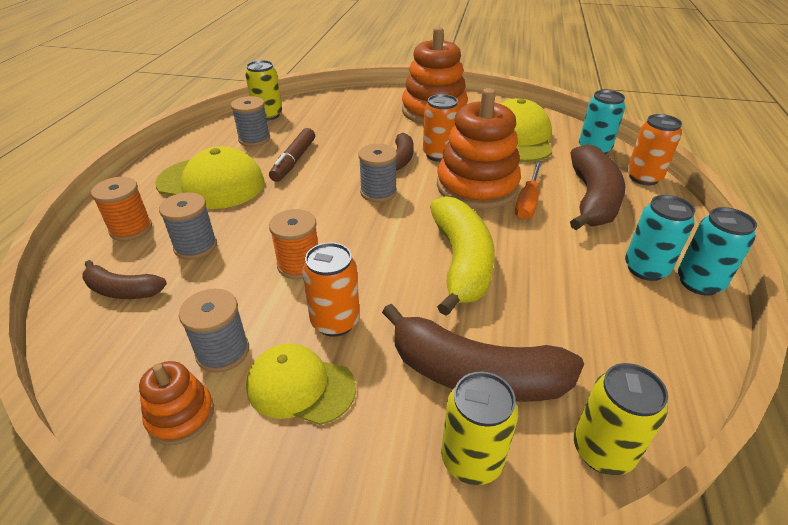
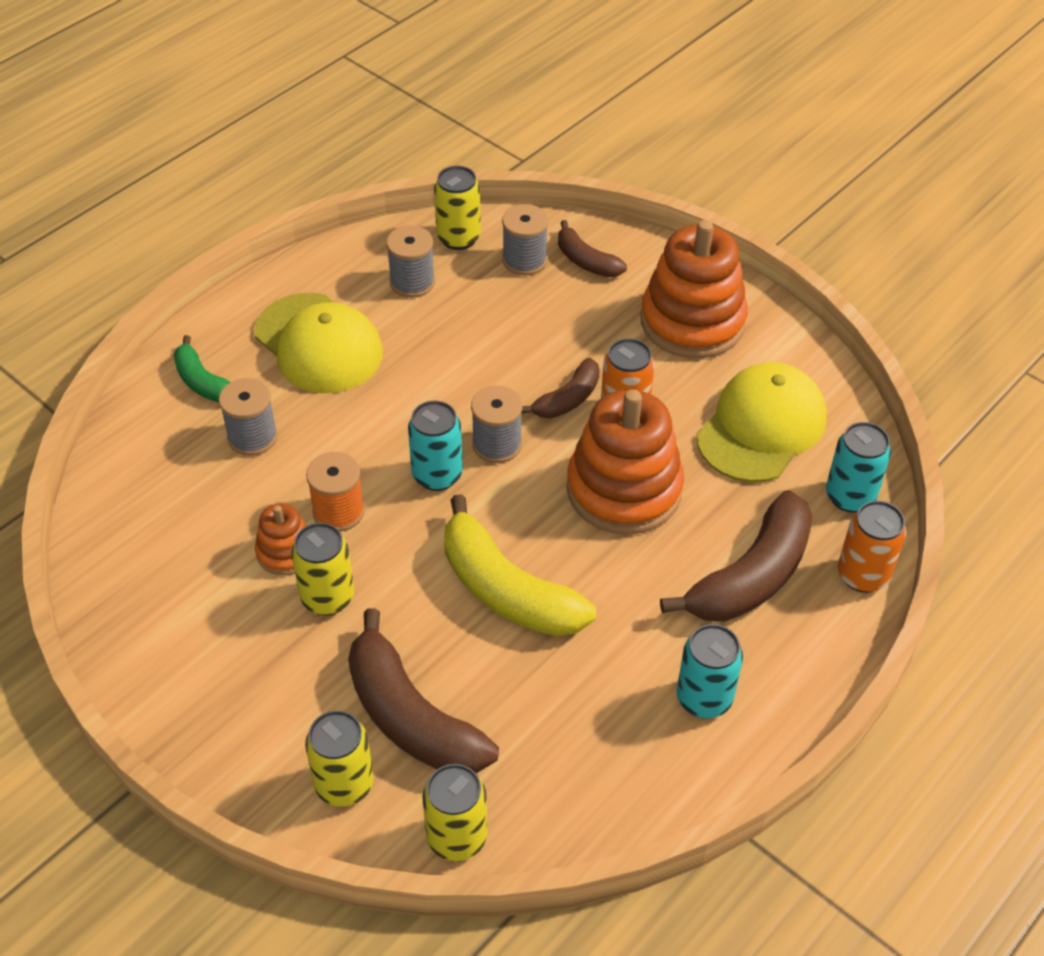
camera: 30 degrees right, 10 degrees up
brown banana [82,260,167,299] -> brown banana moved to [558,220,627,277]
orange spool [91,177,152,241] -> green banana [173,335,230,402]
orange stacking toy [139,361,214,445] -> orange stacking toy moved to [255,503,307,576]
grey spool [179,289,249,373] -> grey spool moved to [502,204,548,276]
yellow cap [246,344,356,425] -> none
brown marker [269,128,315,182] -> none
orange can [302,242,360,337] -> yellow can [291,523,354,616]
yellow banana [430,196,495,316] -> yellow banana turned 105 degrees clockwise [444,494,596,636]
orange screwdriver [515,161,542,220] -> none
turquoise can [678,207,757,296] -> turquoise can moved to [408,401,463,491]

